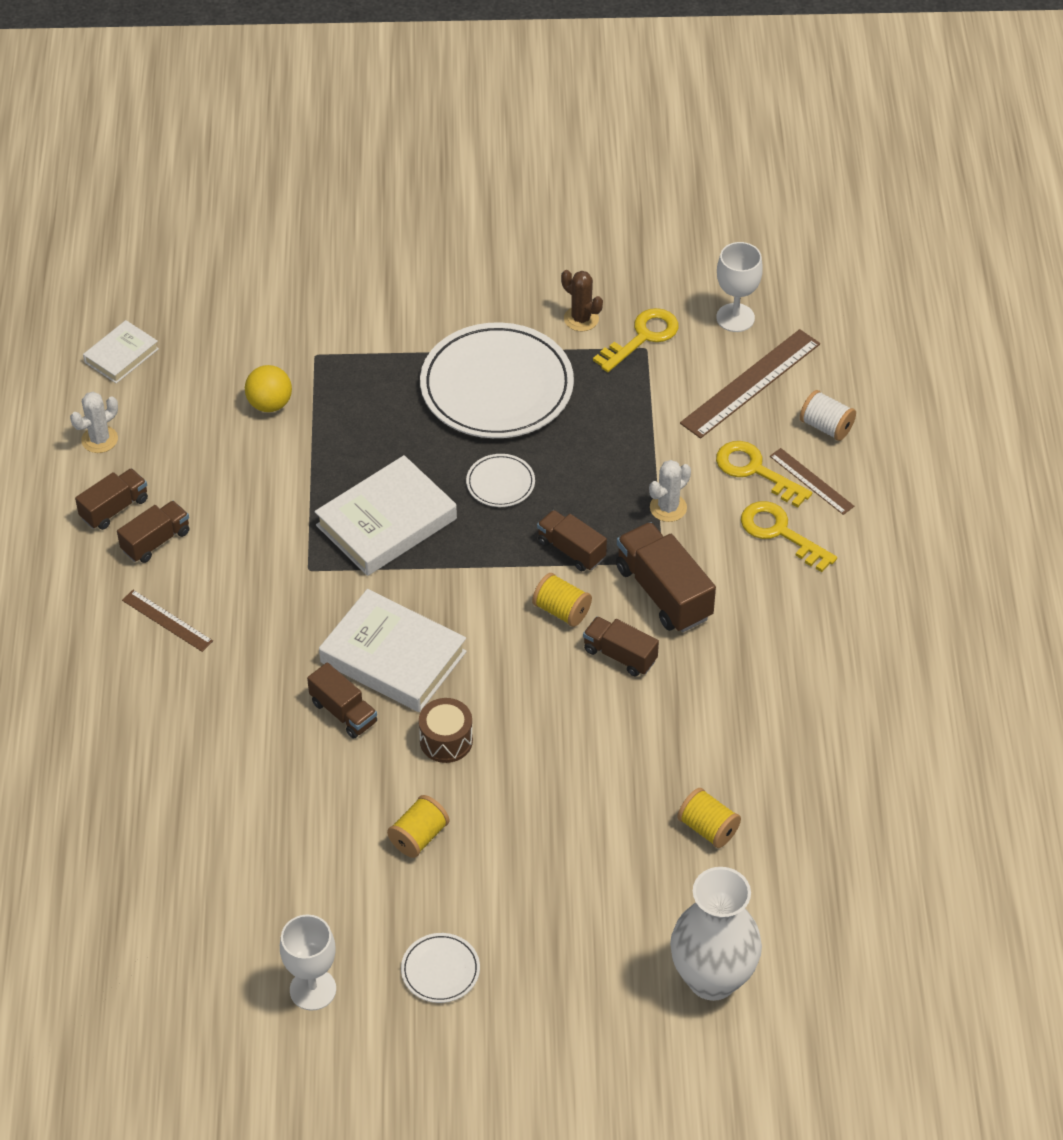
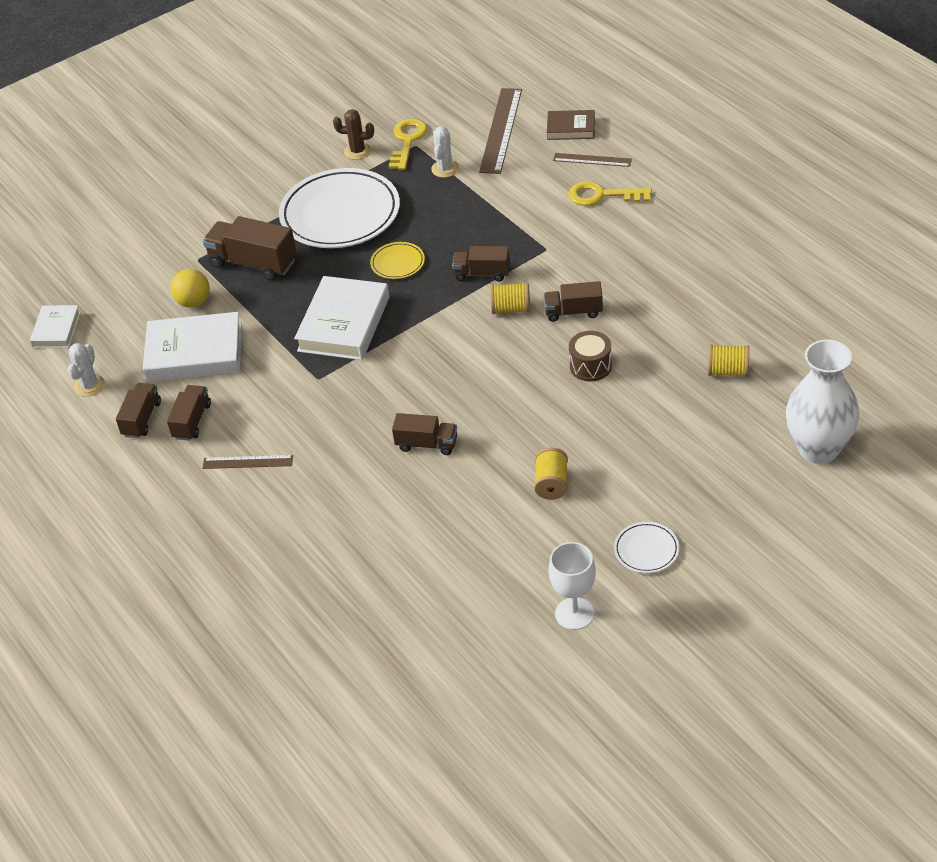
camera: 30 degrees left, 5 degrees down
white book [319,589,467,712] -> white book moved to [143,312,242,382]
brown drum [419,698,473,763] -> brown drum moved to [569,331,612,381]
white plate [466,454,535,507] -> yellow plate [370,242,425,279]
brown truck [616,522,716,632] -> brown truck moved to [203,216,297,281]
white cactus [649,460,691,522] -> white cactus moved to [431,127,459,178]
white goblet [716,242,763,332] -> none
yellow key [716,441,812,507] -> none
white spool [800,390,856,441] -> brown book [547,110,595,140]

